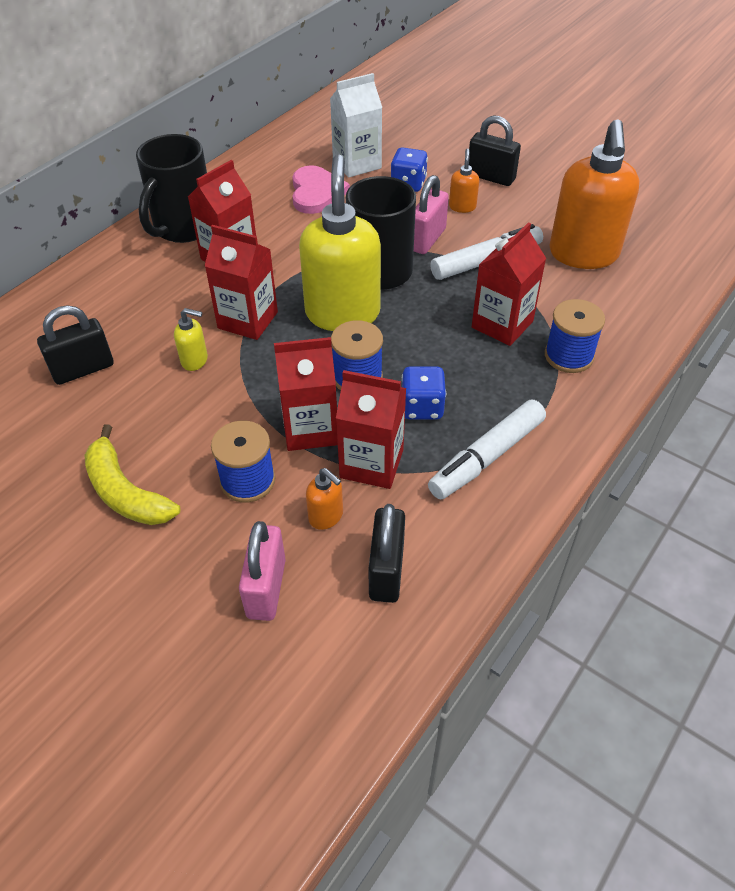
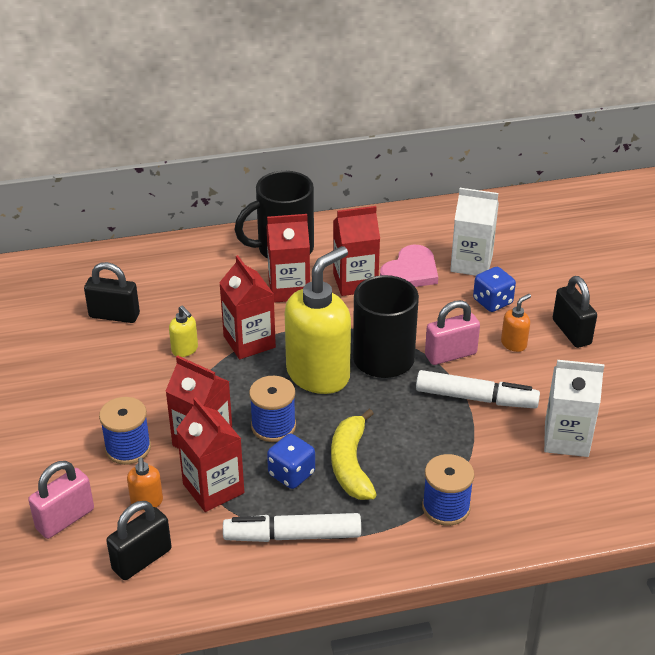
camera: 40 degrees right, 10 degrees down
yellow banana [85,424,180,525] -> yellow banana moved to [331,409,377,500]
red carton [472,222,546,346] -> red carton moved to [333,206,380,296]
orange soap dispenser [549,119,639,269] -> white carton [544,360,604,457]

